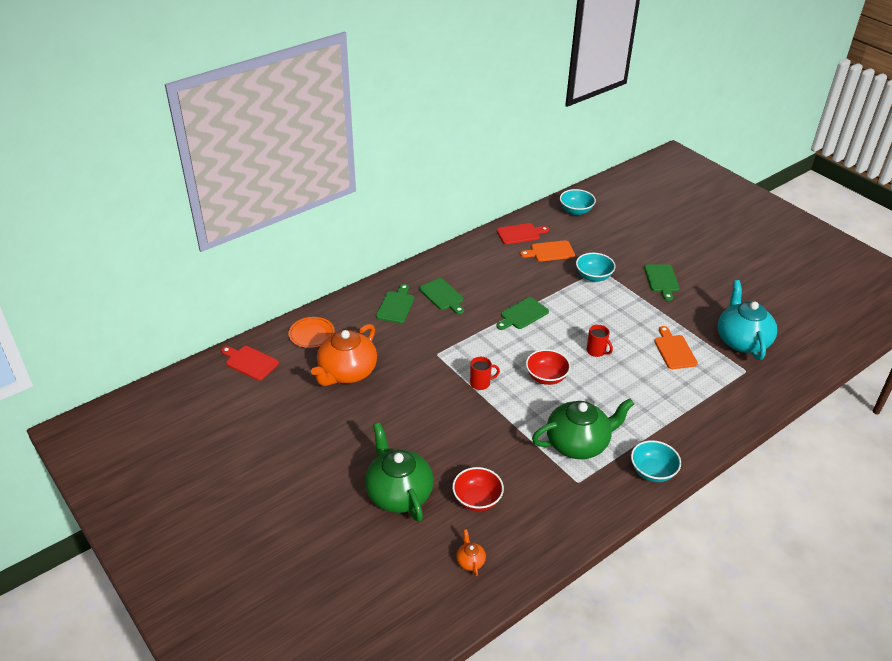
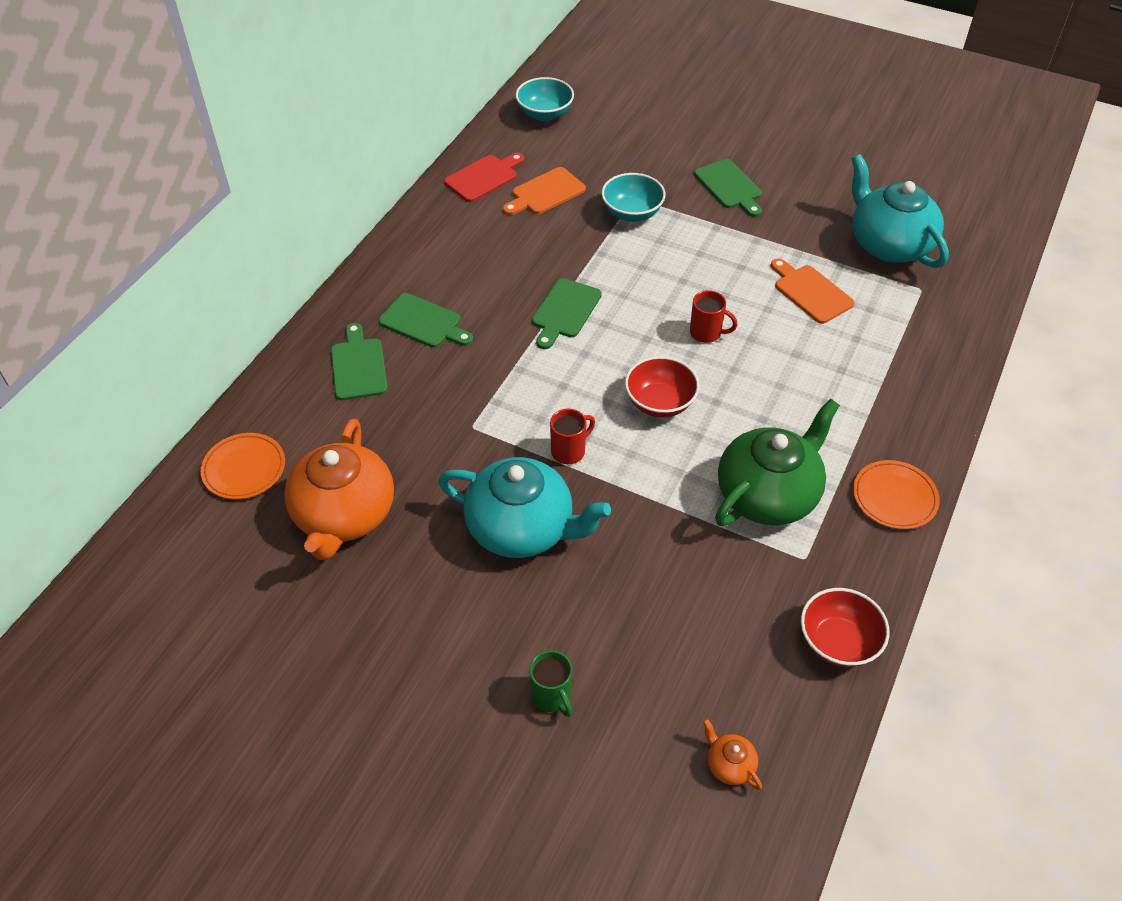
camera: 25 degrees left, 10 degrees up
red cutting board [221,346,279,380] -> none
green teapot [365,423,434,522] -> green mug [529,650,572,717]
red bowl [452,467,504,511] -> red bowl moved to [801,588,889,667]
turquoise bowl [631,440,681,482] -> orange plate [853,460,940,530]
none -> turquoise teapot [438,457,611,558]

